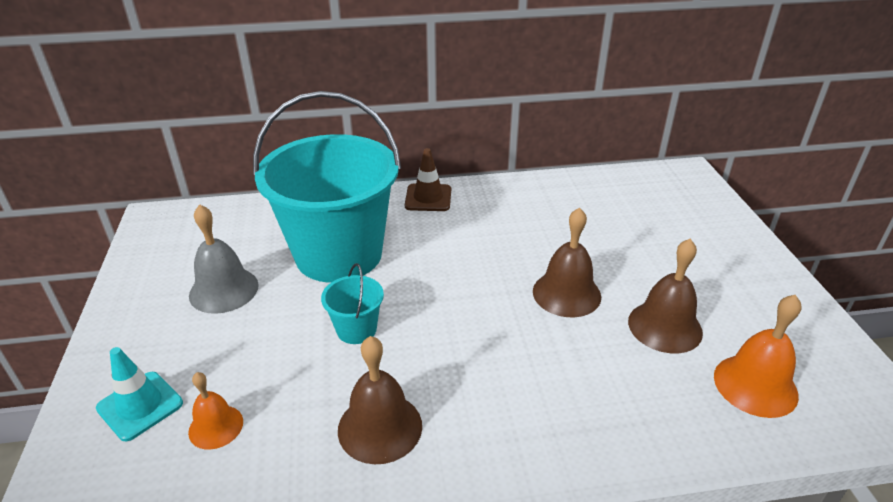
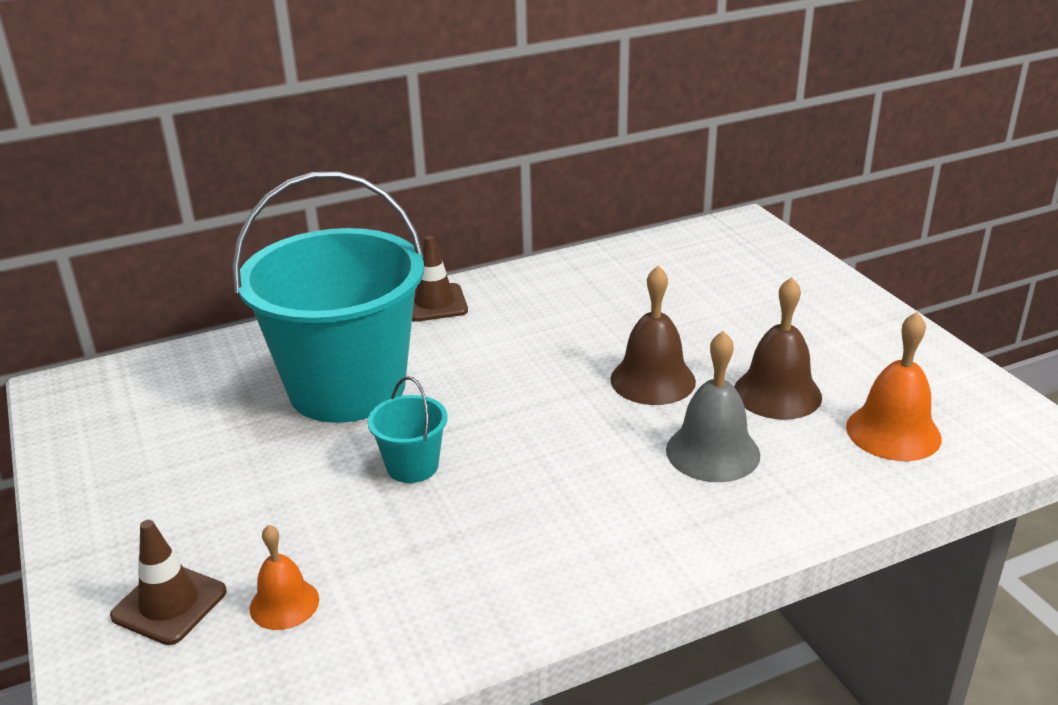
camera: 15 degrees left, 5 degrees down
turquoise traffic cone [96,347,183,441] -> brown traffic cone [110,520,227,645]
grey bell [189,204,259,314] -> grey bell moved to [666,331,760,482]
brown bell [338,336,422,464] -> none

